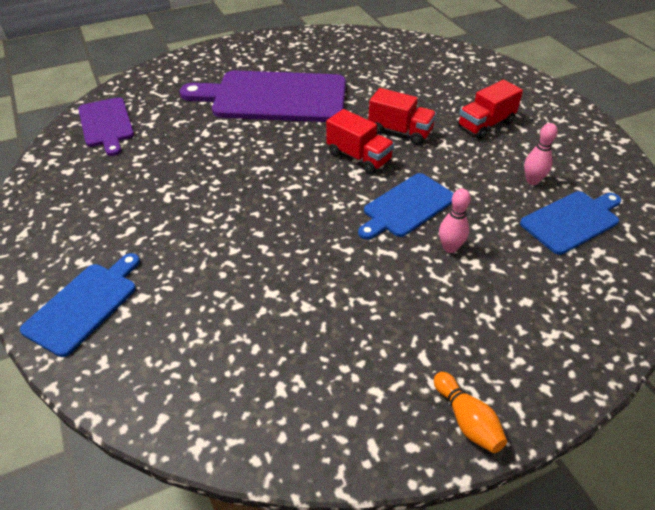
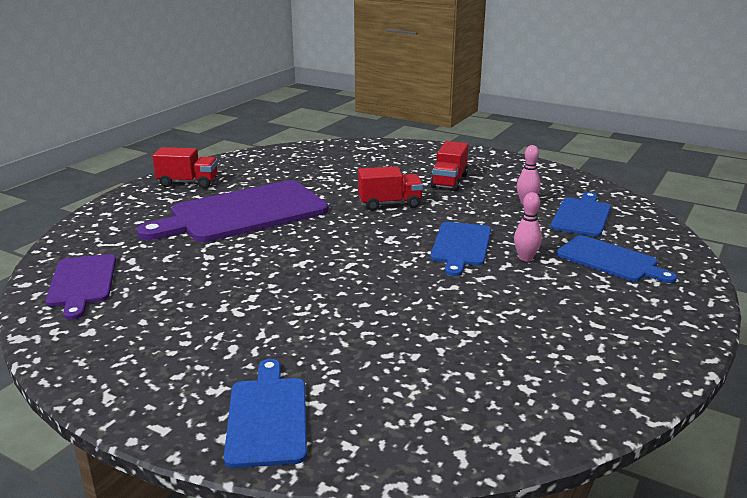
camera: 35 degrees left, 20 degrees down
purple cutting board [78,97,134,156] -> purple cutting board turned 45 degrees clockwise [45,254,116,320]
red truck [326,109,395,174] -> red truck moved to [152,147,218,188]
orange bowling pin [434,372,507,453] -> none
none -> blue cutting board [556,235,677,283]

